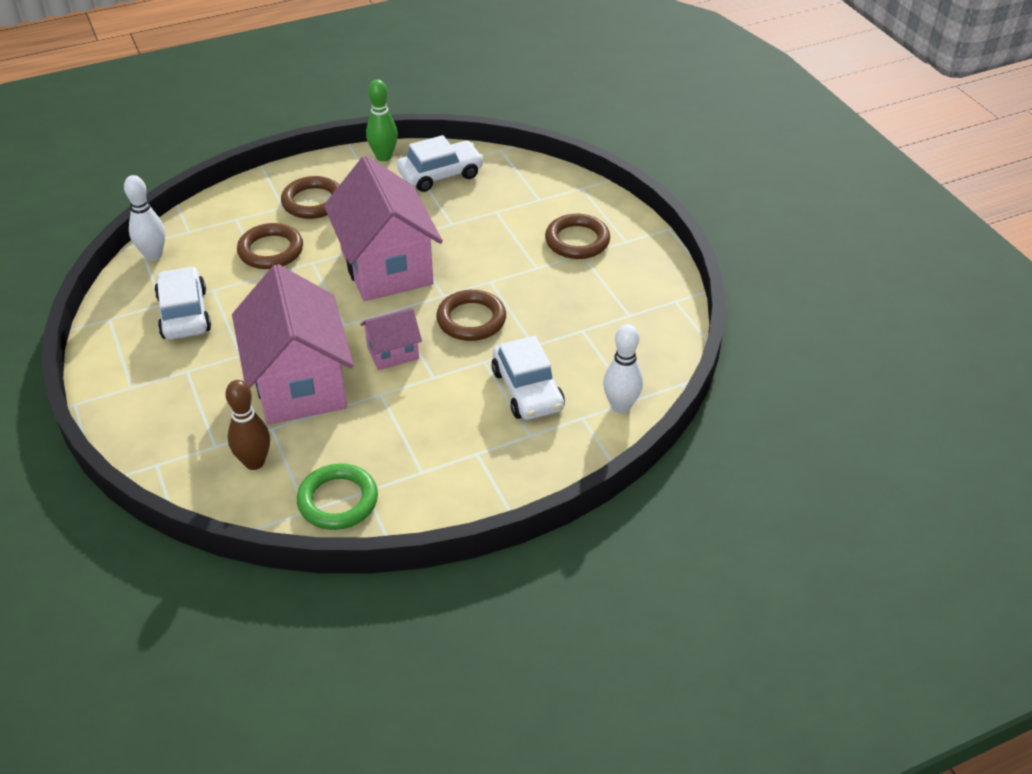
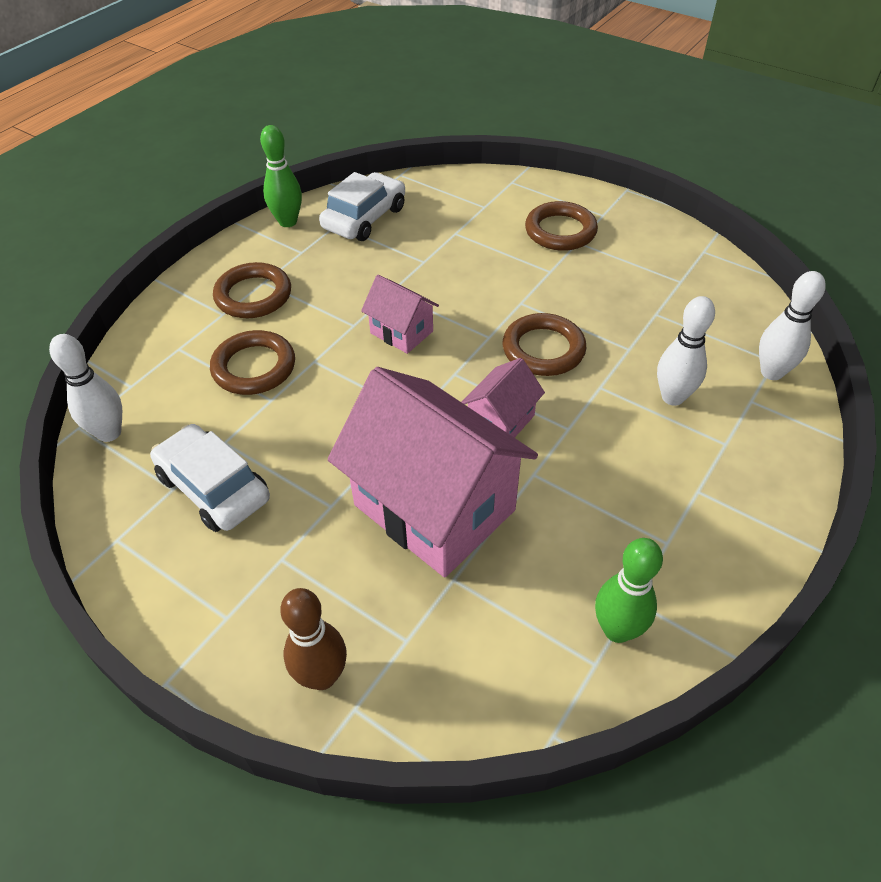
camera: 30 degrees left, 5 degrees up
brown bowling pin [225,380,270,470] -> brown bowling pin moved to [280,588,347,690]
green ring [297,463,378,530] -> green bowling pin [595,538,663,643]
pink house [324,156,443,301] -> pink house [361,275,439,354], size x0.47
white car [491,336,565,420] -> white bowling pin [657,296,715,406]

